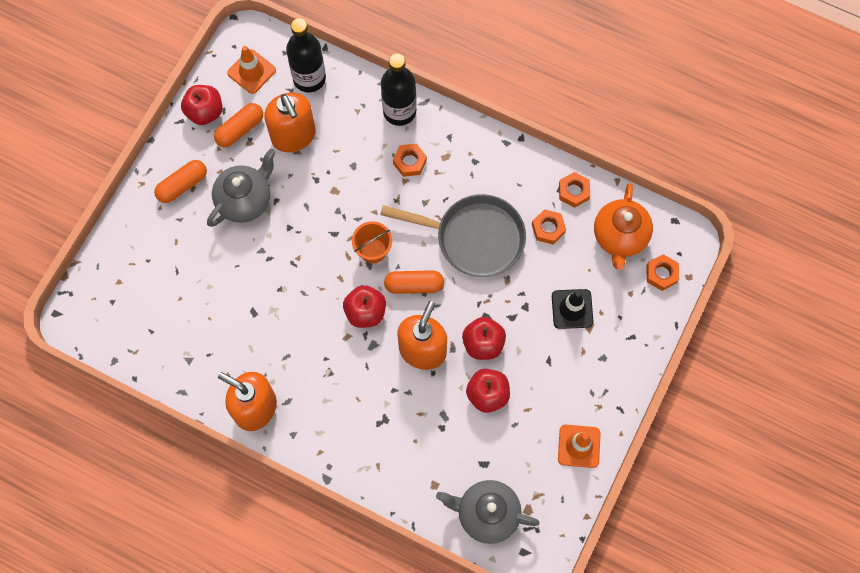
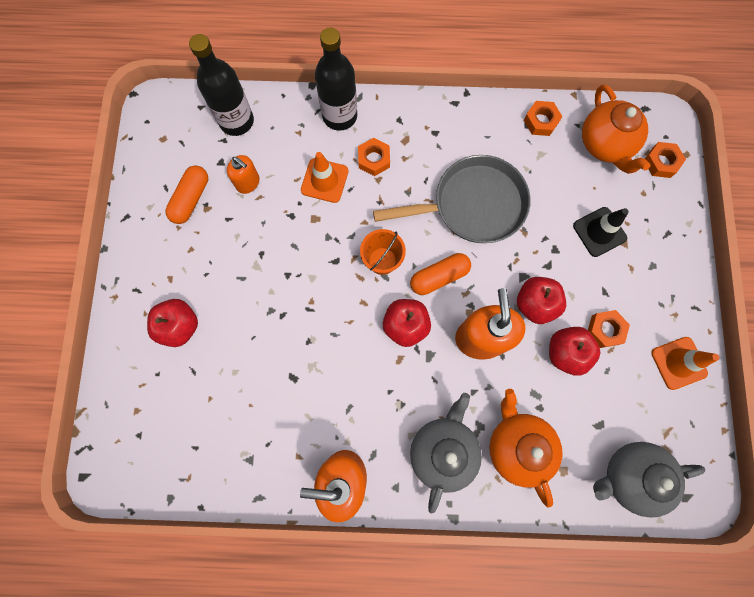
camera: 25 degrees left, 5 degrees up
orange capsule [154,160,207,203] -> none
red apple [181,85,223,125] -> red apple moved to [147,299,198,347]
grey teapot [207,148,276,227] -> grey teapot moved to [410,393,482,514]
orange traffic cone [227,46,276,94] -> orange traffic cone moved to [301,152,349,203]
orange soap dispenser [264,92,316,152] -> orange soap dispenser [227,155,260,194], size x0.55
orange nut [532,209,566,244] -> orange nut moved to [588,310,630,348]
none -> orange teapot [489,389,563,508]

